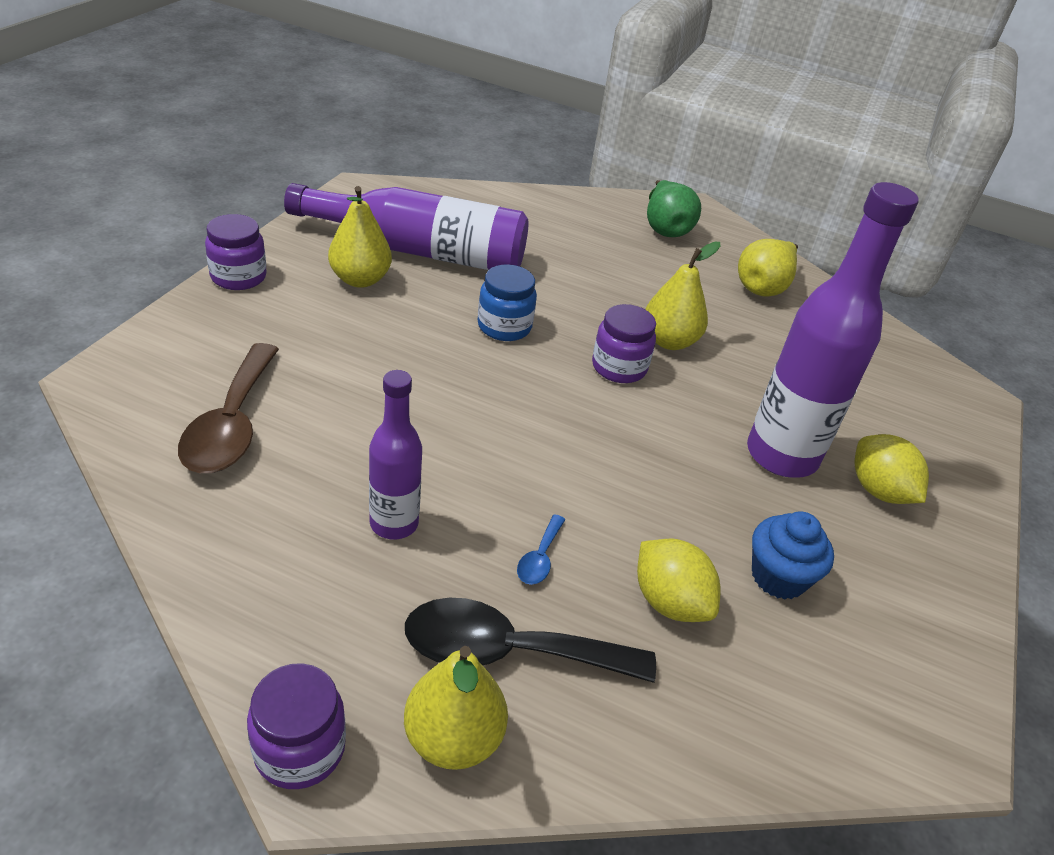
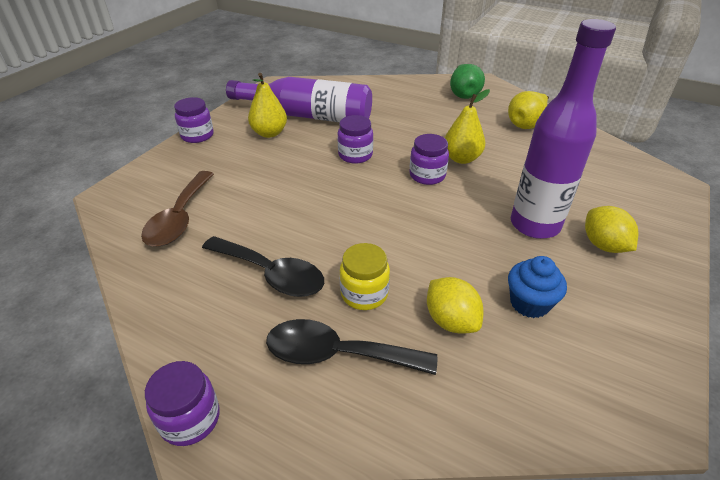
camera: 10 degrees right, 0 degrees up
purple bottle [369,370,422,539] -> black spoon [202,236,324,297]
yellow pear [404,646,508,770] -> none
blue jar [478,264,537,341] -> purple jar [338,115,373,164]
blue spoon [517,514,566,585] -> yellow jar [339,243,390,310]

